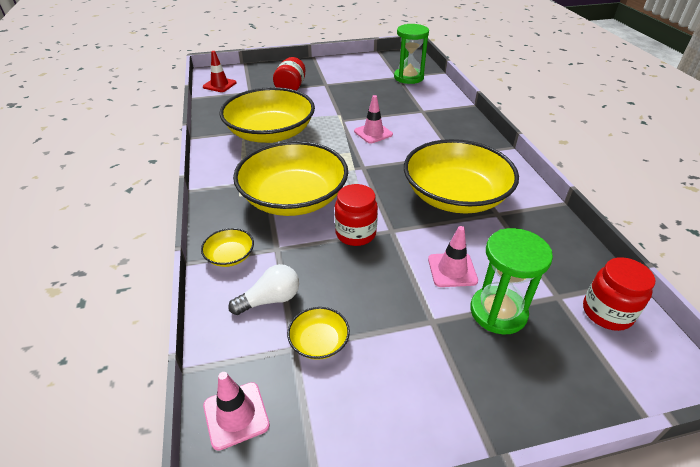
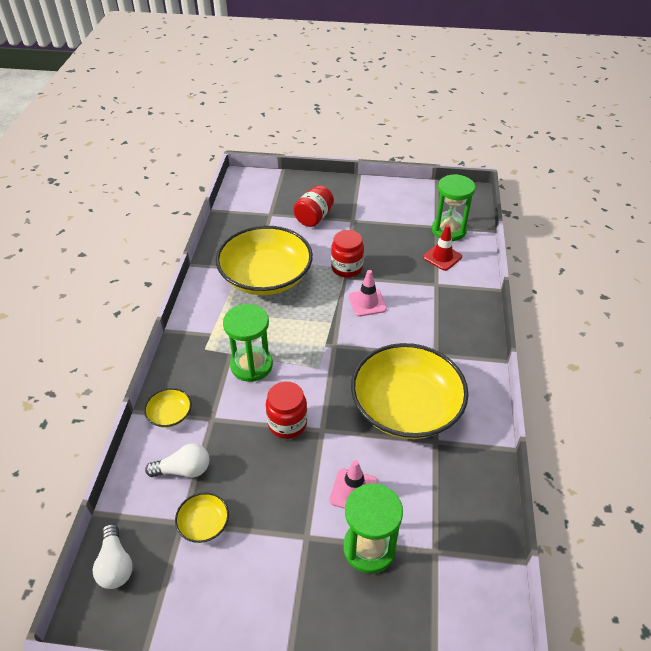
camera: 20 degrees right, 5 degrees up
red traffic cone [203,51,237,92] -> red traffic cone moved to [423,225,462,271]
pink traffic cone [203,372,270,451] -> white light bulb [93,524,133,589]
yellow bowl [233,141,348,216] -> green hourglass [223,304,273,382]
red jar [583,257,655,331] -> red jar moved to [331,230,364,278]

